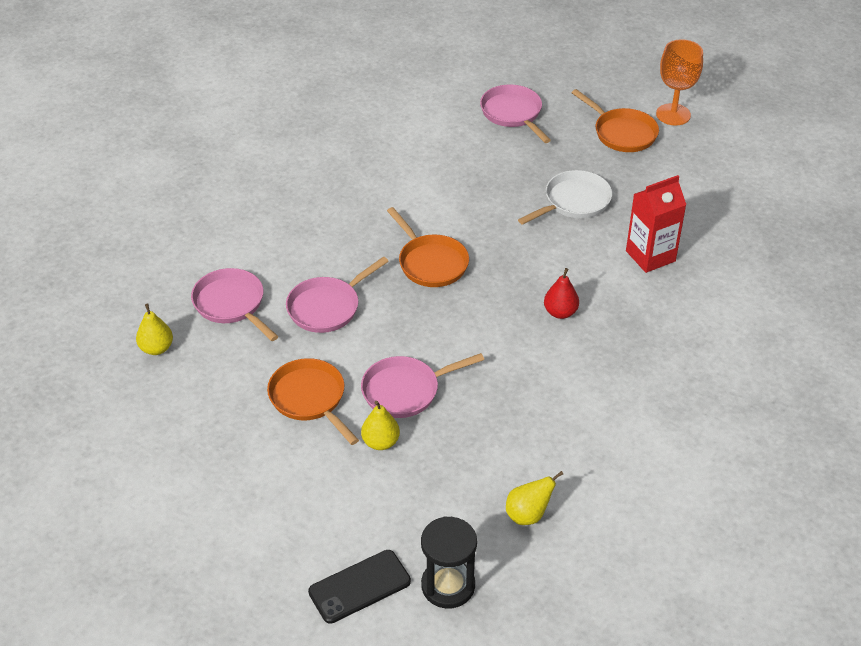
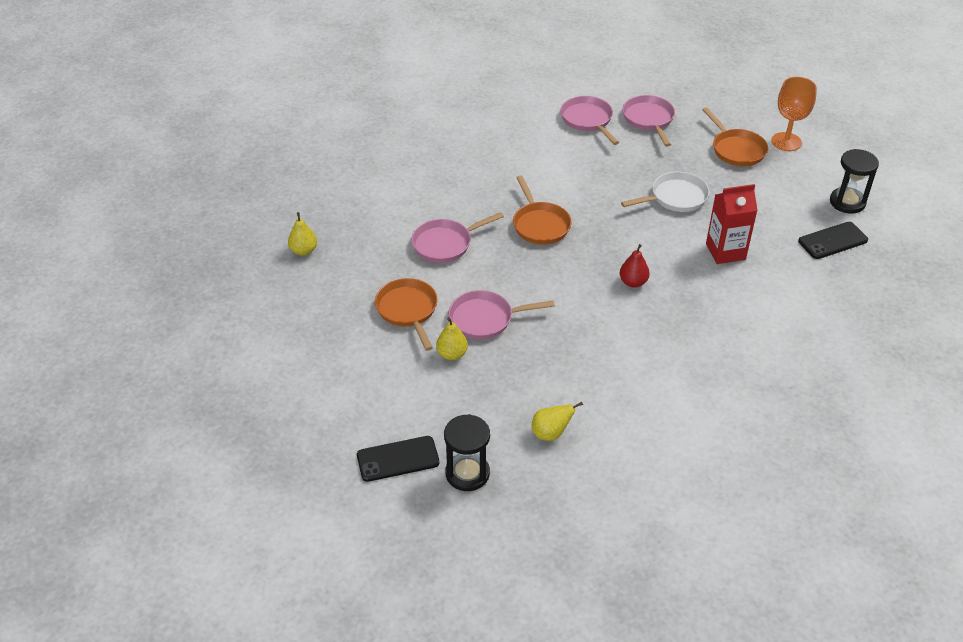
camera: 15 degrees right, 0 degrees up
pink pan [191,268,278,341] -> pink pan moved to [560,96,619,145]
none -> black phone [798,222,868,259]
none -> black hourglass [830,149,879,214]

